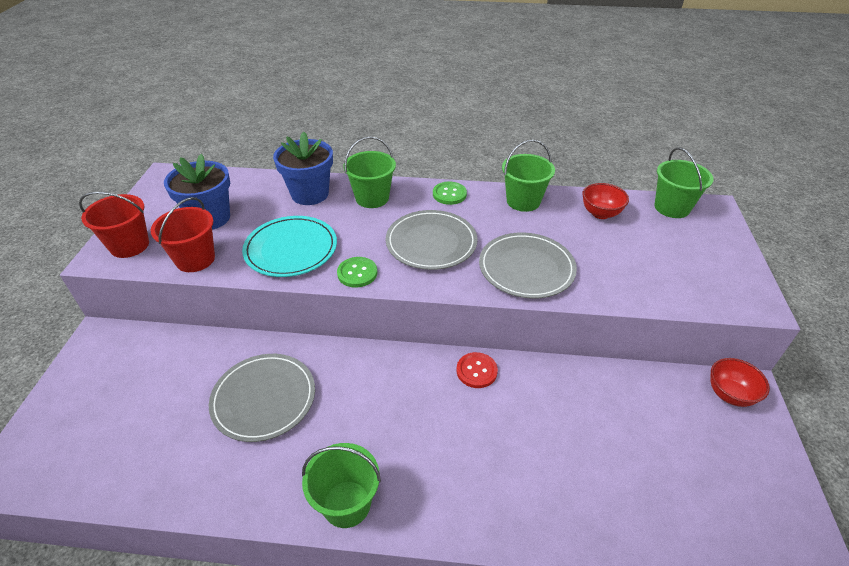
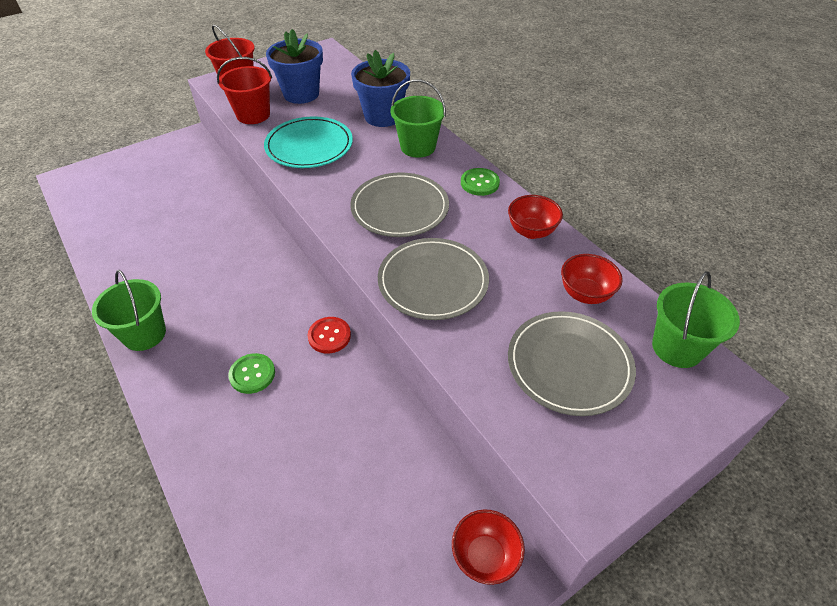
camera: 50 degrees right, 5 degrees up
grey plate [209,354,315,442] -> grey plate moved to [508,311,636,416]
green button [337,257,377,287] -> green button moved to [228,353,275,394]
green bucket [502,140,555,212] -> red bowl [508,195,563,239]

